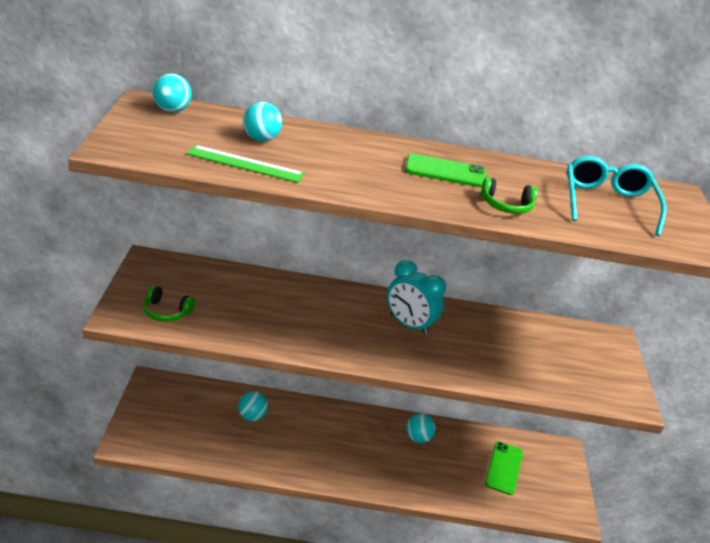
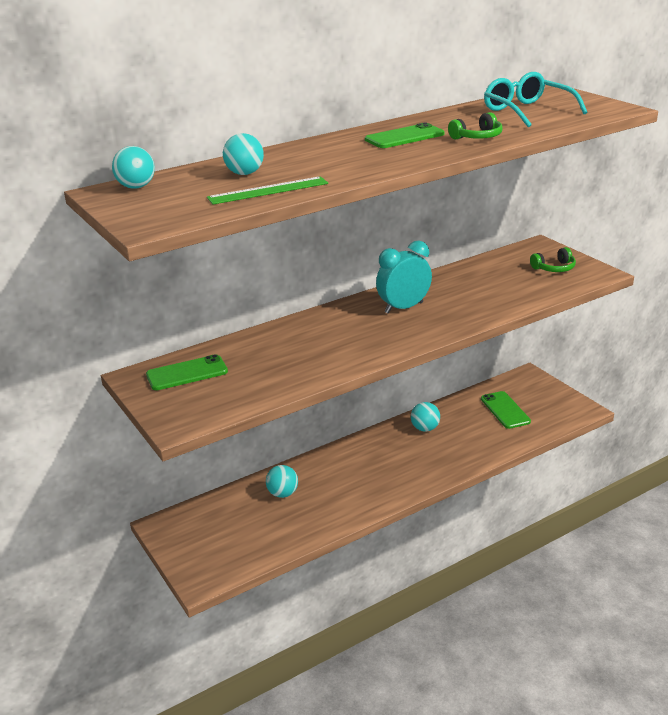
camera: 30 degrees left, 5 degrees down
green headphones [143,285,195,322] -> green headphones moved to [530,247,576,272]
turquoise clock [387,260,446,335] -> turquoise clock turned 150 degrees clockwise [376,241,432,313]
none -> green phone [146,354,228,390]

